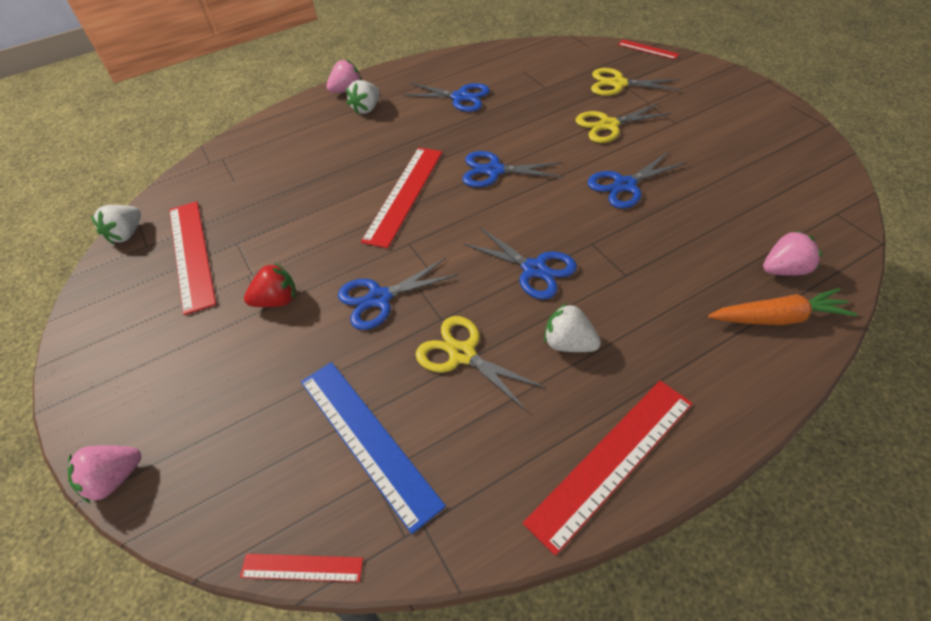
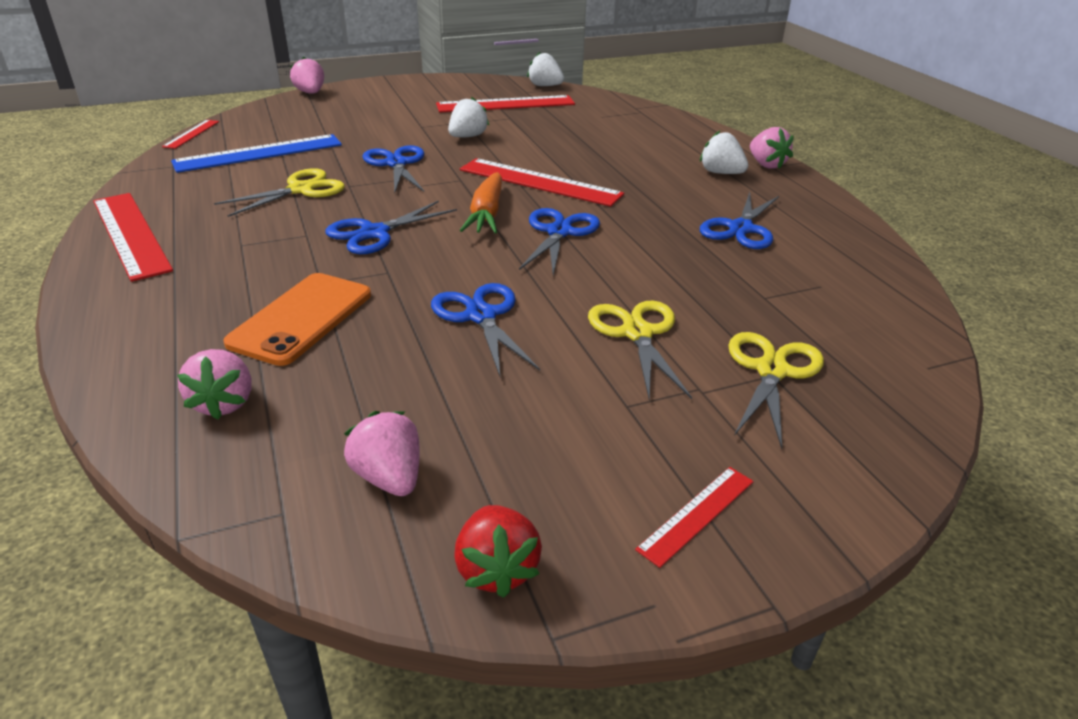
camera: 95 degrees right, 15 degrees down
red strawberry [244,263,296,307] -> red strawberry moved to [454,505,542,598]
white strawberry [544,302,601,352] -> white strawberry moved to [448,97,489,137]
red ruler [618,40,679,60] -> red ruler moved to [635,467,754,568]
orange carrot [708,288,857,325] -> orange carrot moved to [460,172,502,234]
none -> orange phone [223,273,371,366]
none -> pink strawberry [344,411,420,496]

